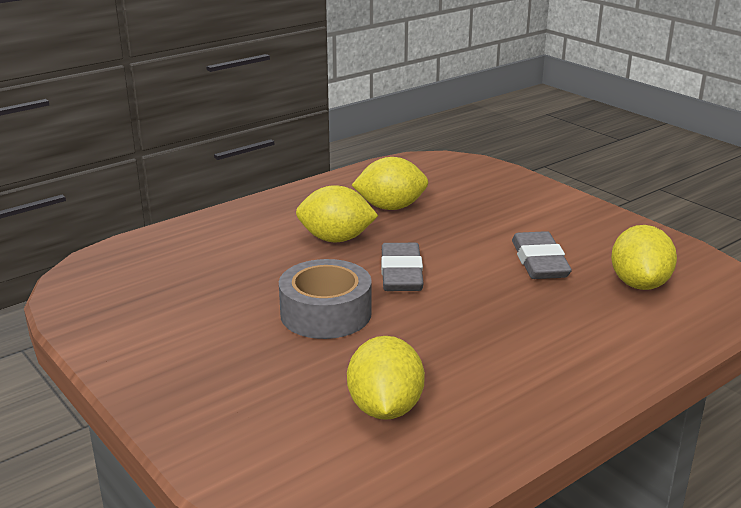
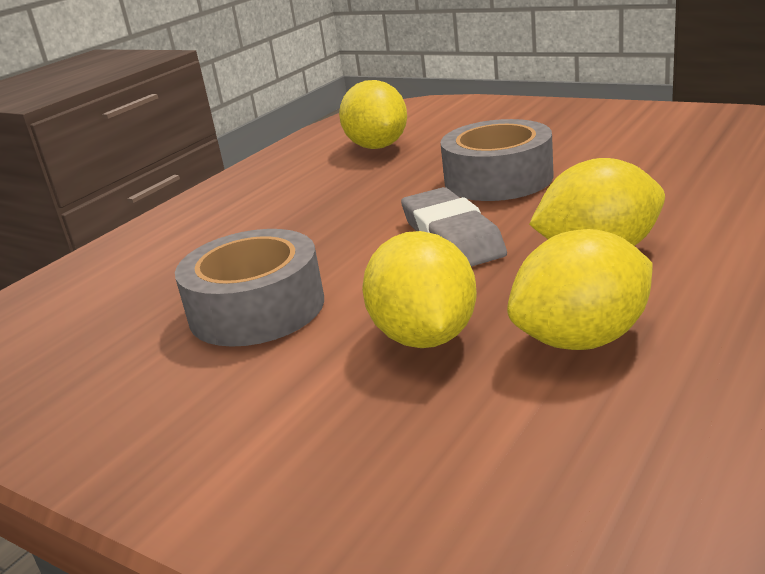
camera: 165 degrees right, 0 degrees up
grey eraser [512,231,572,279] -> grey tape [175,229,324,347]
yellow lemon [611,225,677,290] -> yellow lemon moved to [362,231,477,348]

